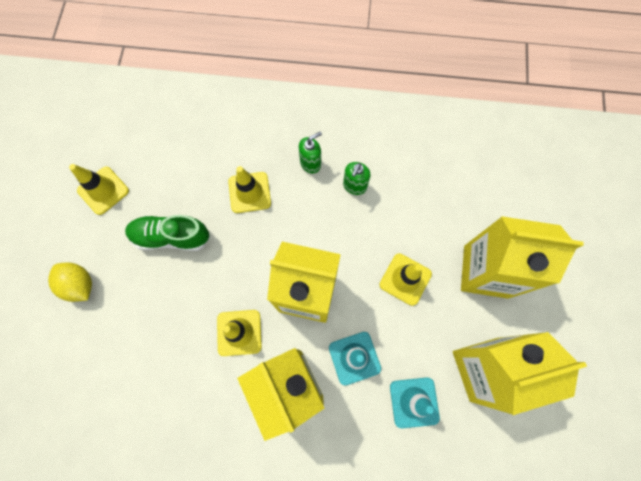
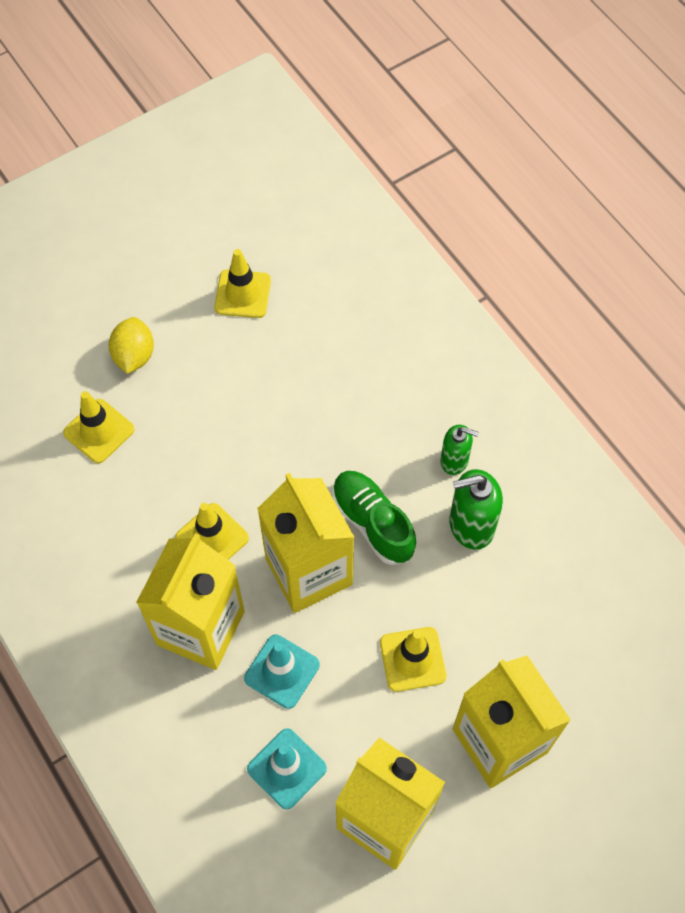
camera: 50 degrees right, 10 degrees down
green shoe [125,215,210,251] -> green shoe moved to [332,471,416,565]
yellow traffic cone [228,166,271,213] -> yellow traffic cone moved to [63,391,135,463]
green soap dispenser [343,162,370,195] -> green soap dispenser [450,469,503,550], size x1.57

